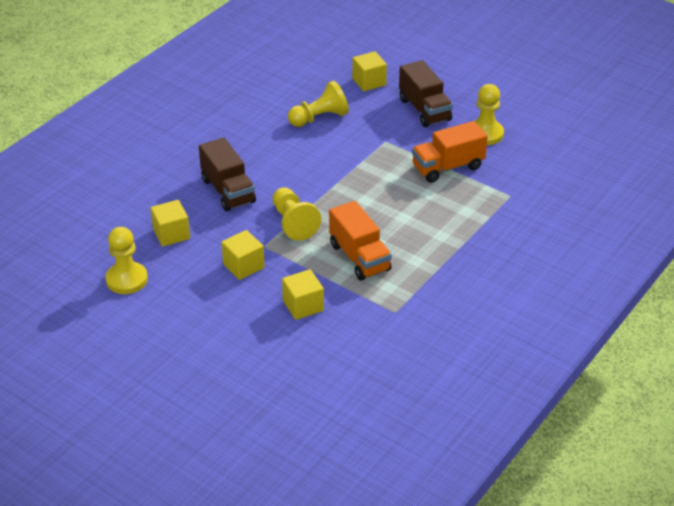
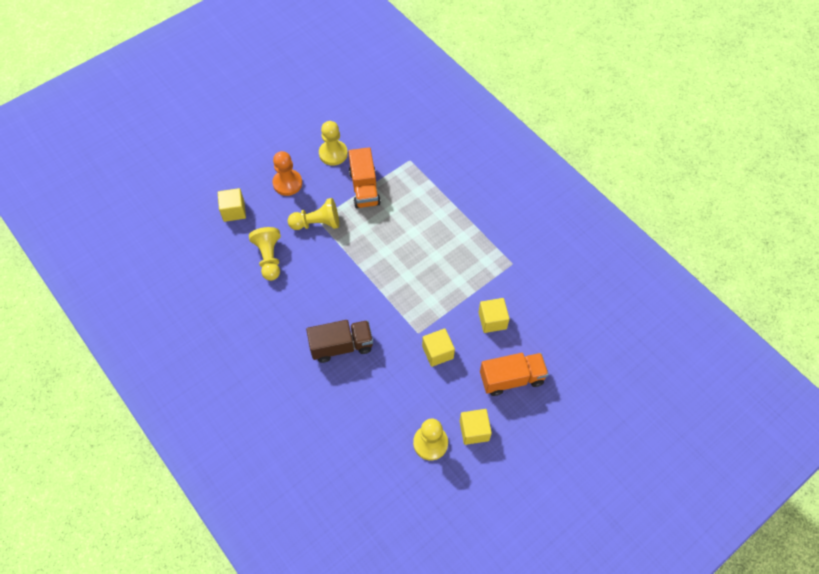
camera: 75 degrees left, 20 degrees up
yellow cube [151,200,190,247] -> yellow cube moved to [460,409,492,445]
yellow pawn [273,187,321,241] -> yellow pawn moved to [288,198,339,230]
orange truck [329,201,392,281] -> orange truck moved to [480,353,549,396]
brown truck [399,60,453,127] -> orange pawn [272,151,302,196]

